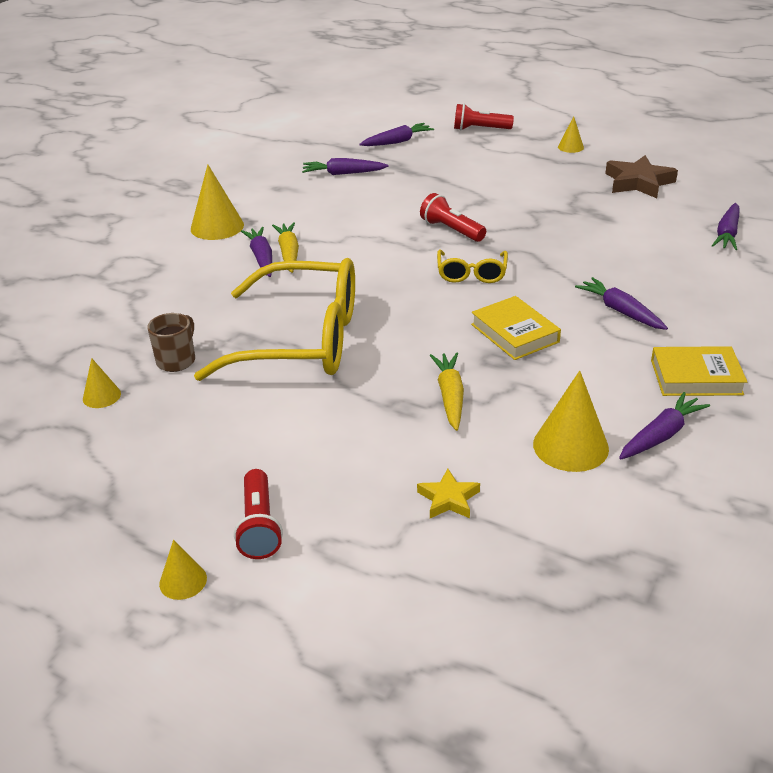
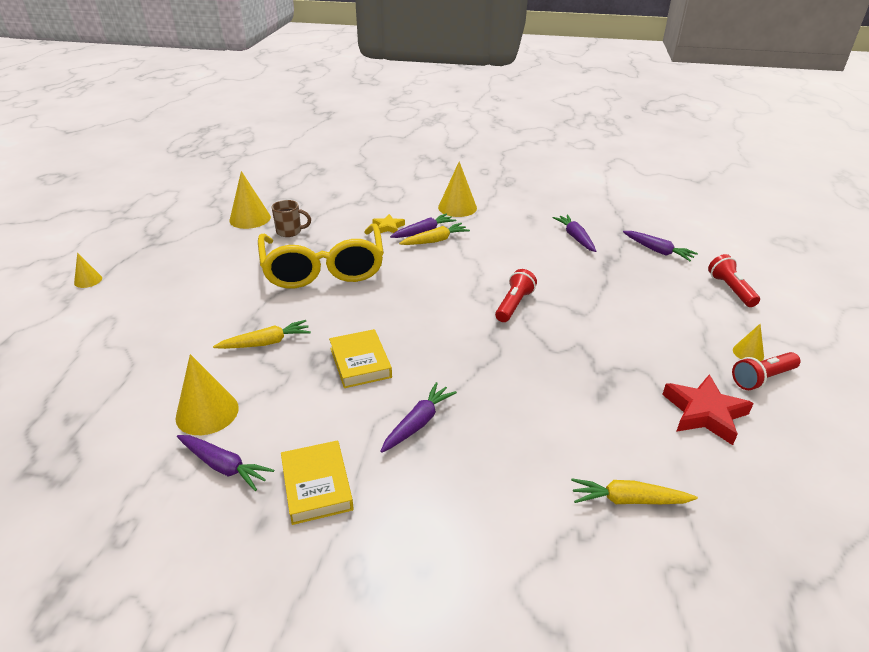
camera: 70 degrees right, 0 degrees up
yellow cone [83,358,121,408] -> yellow cone [229,171,271,229], size x1.82
red flashlight [234,469,283,559] -> red flashlight moved to [732,352,801,390]
yellow star [417,469,480,518] -> yellow star moved to [372,214,405,233]
yellow glasses [437,250,508,283] -> none
yellow book [471,296,561,360] -> yellow book turned 60 degrees counterclockwise [329,329,392,388]
brown star [605,155,678,198] -> red star [662,374,754,445]
purple carrot [712,203,740,250] -> yellow carrot [571,478,698,504]

